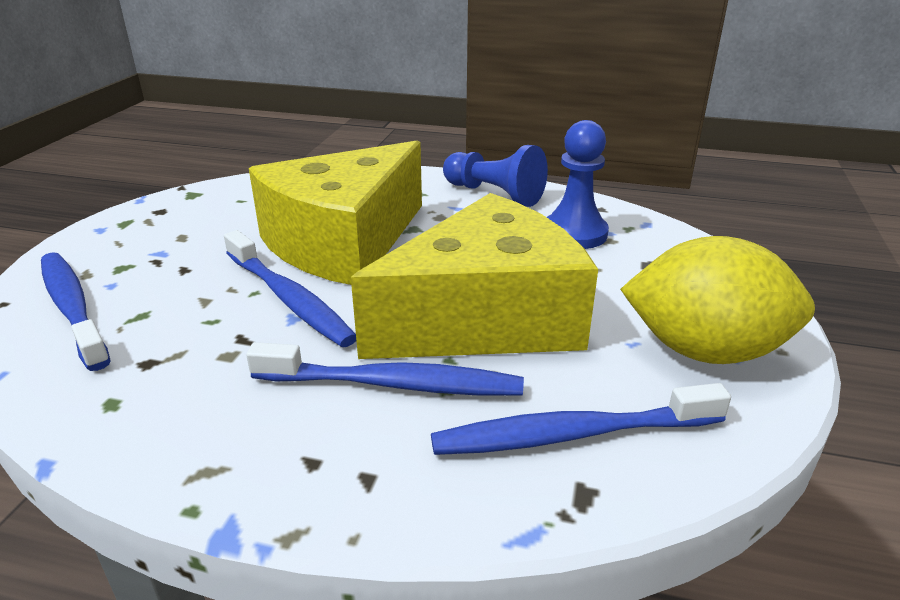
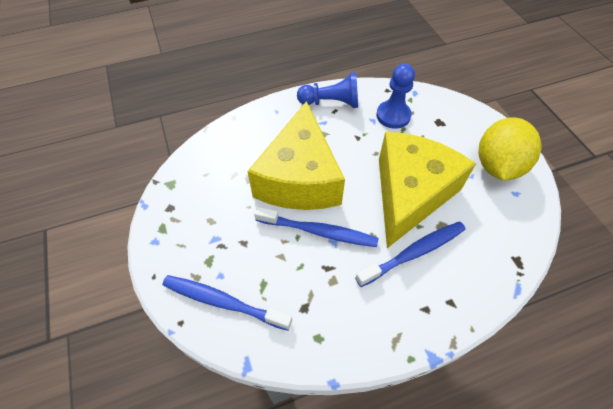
camera: 35 degrees left, 25 degrees up
blue toothbrush [431,383,731,455] -> none
yellow lemon [620,236,815,364] -> yellow lemon turned 45 degrees counterclockwise [478,117,542,181]

